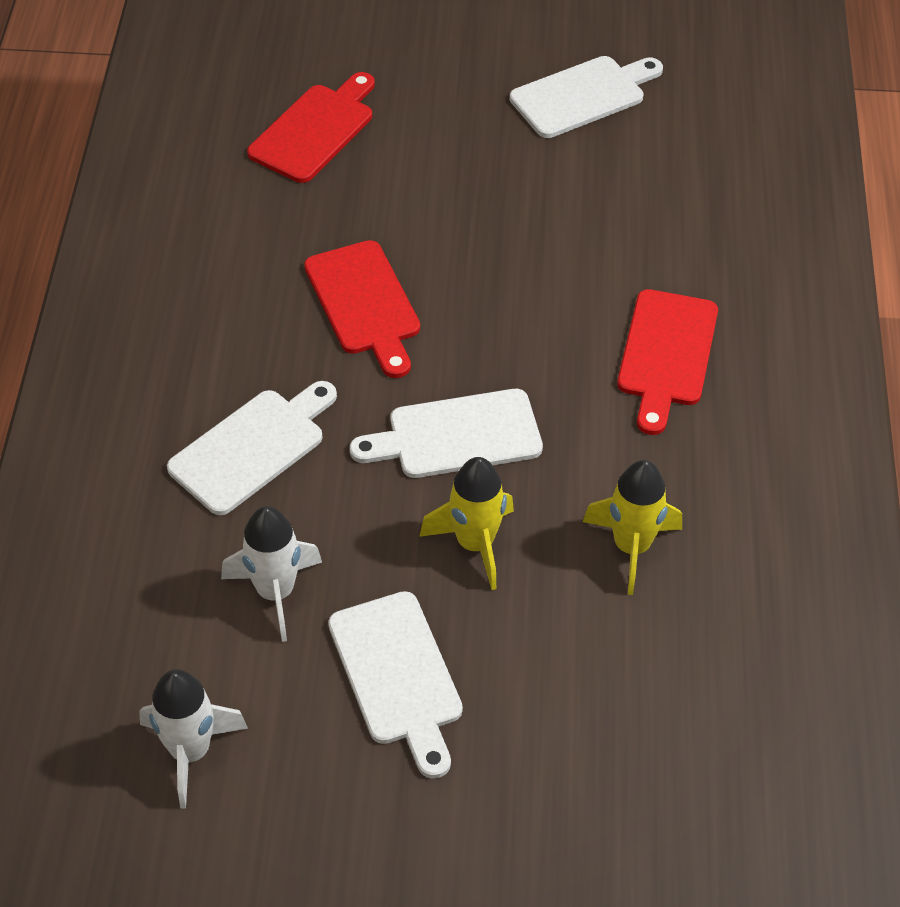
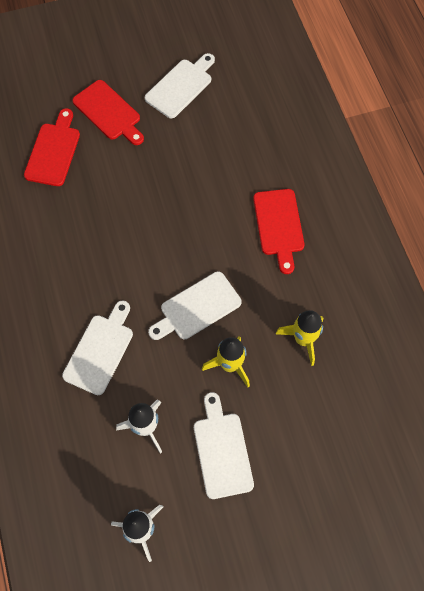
camera: 20 degrees left, 15 degrees up
red cutting board [304,240,420,378] -> red cutting board moved to [72,80,144,145]
white cutting board [328,591,463,779] -> white cutting board turned 150 degrees counterclockwise [194,392,254,499]

